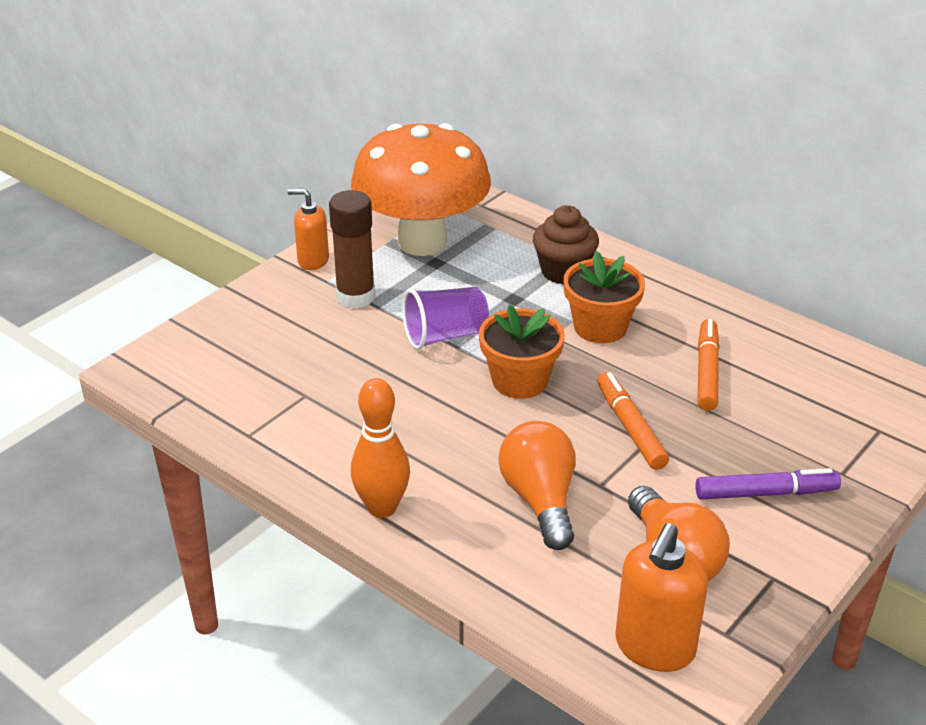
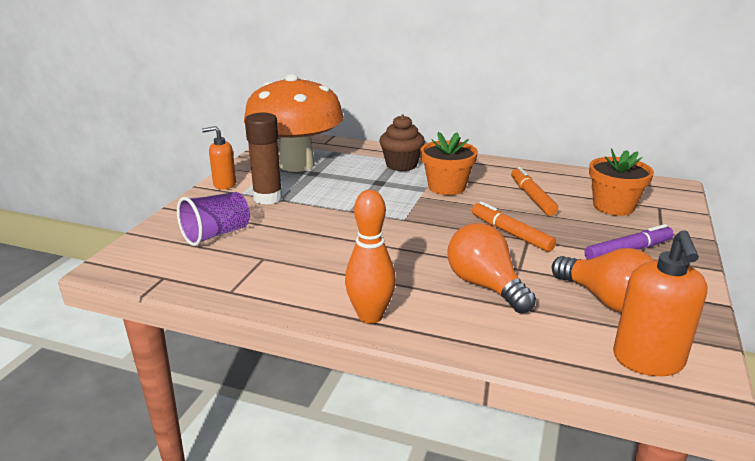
camera: 20 degrees left, 10 degrees down
purple cup [402,287,489,350] -> purple cup moved to [177,192,250,246]
orange flower pot [479,305,565,399] -> orange flower pot moved to [589,148,654,216]

